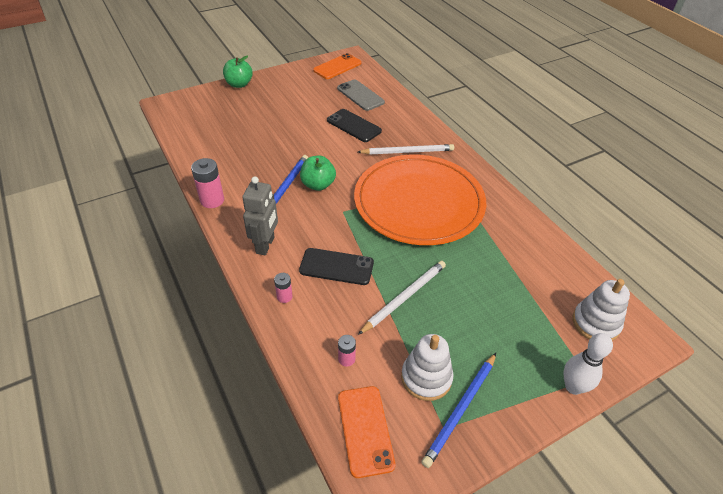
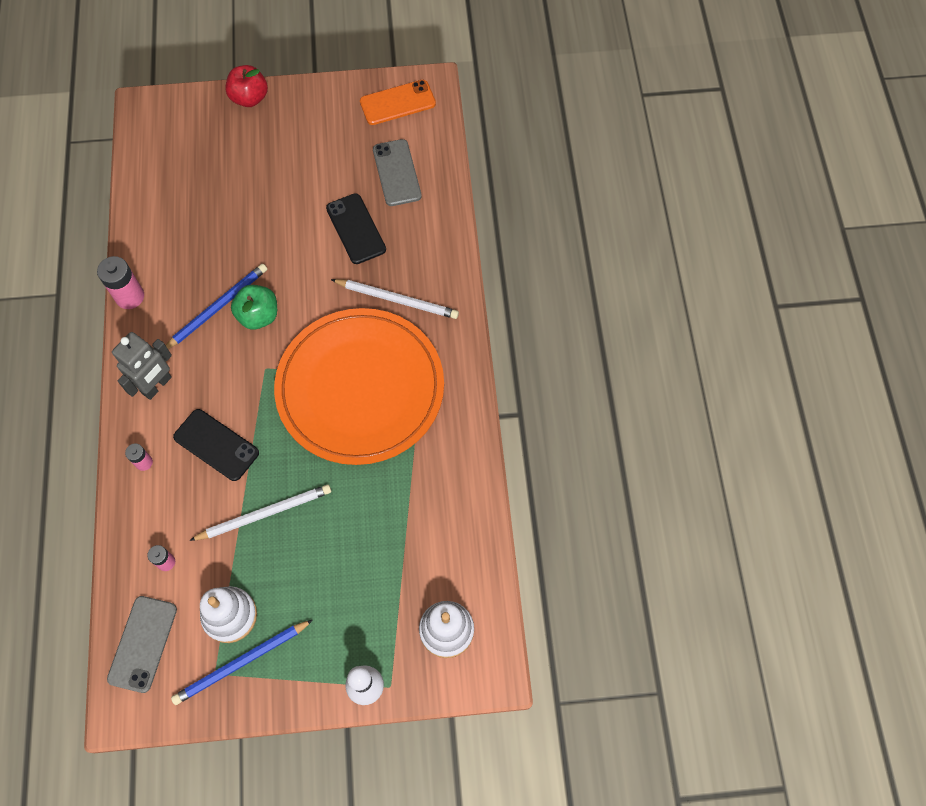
camera: 25 degrees right, 20 degrees up
green apple [223,56,253,88] -> red apple [225,65,268,107]
orange phone [338,386,395,478] -> grey phone [107,596,177,693]

